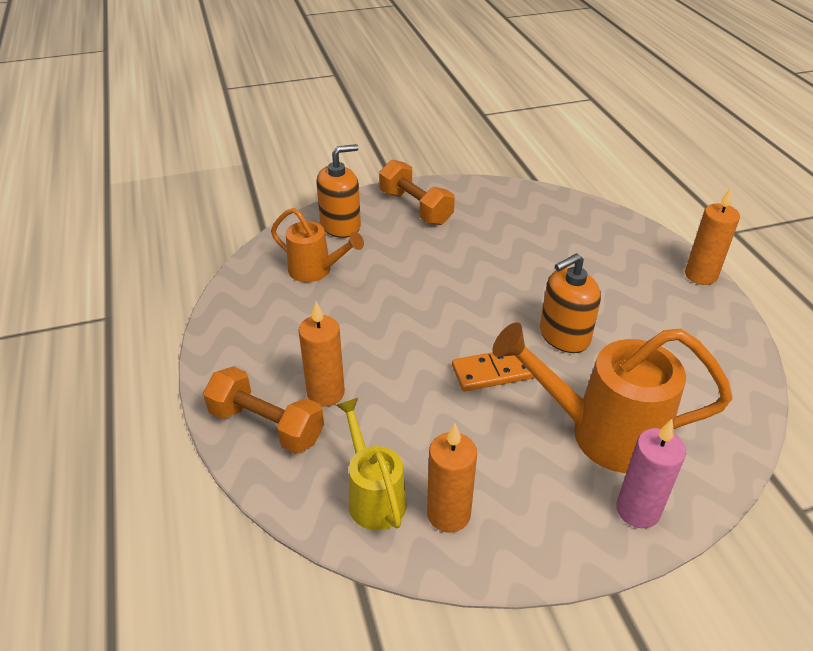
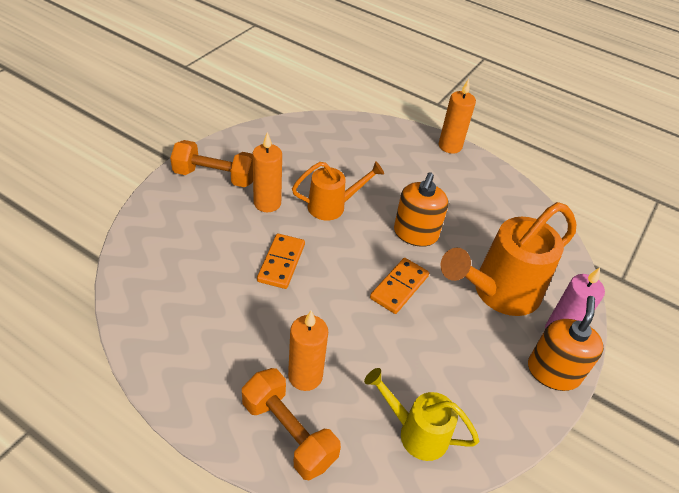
camera: 45 degrees left, 5 degrees up
orange dumbbell [203,366,324,454] -> orange dumbbell turned 60 degrees clockwise [242,368,341,480]
orange watering can [271,208,364,282] -> orange watering can moved to [292,161,384,220]
orange soap dispenser [316,144,361,238] -> orange soap dispenser moved to [528,296,604,391]
orange candle [427,423,477,533] -> orange candle moved to [252,132,282,212]
none -> orange domino [257,233,305,289]

